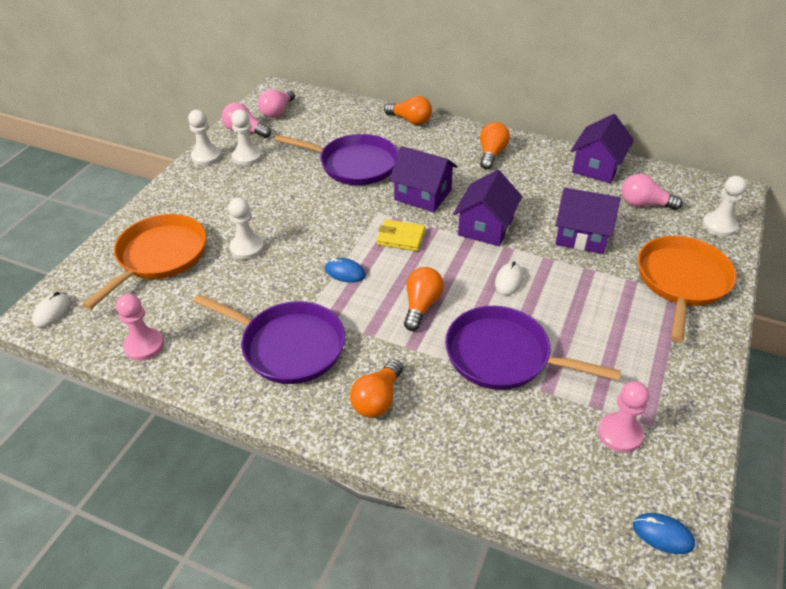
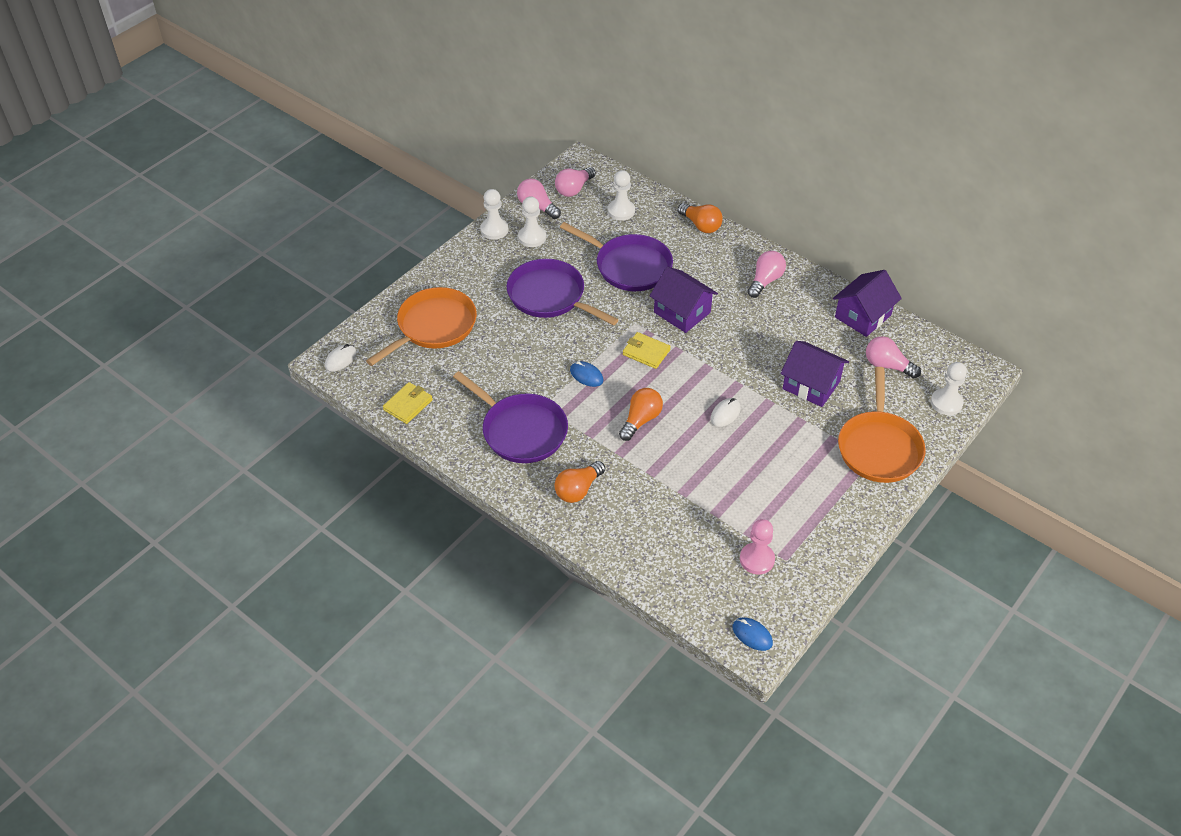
camera: 15 degrees right, 5 degrees up
pink pawn [116,294,164,361] -> yellow wallet [383,382,433,424]
white pawn [228,198,264,259] -> white pawn moved to [608,170,635,221]
purple pan [445,306,621,390] -> purple pan moved to [506,259,619,325]
purple house [453,170,522,246] -> none
orange light bulb [480,122,510,170] -> pink light bulb [747,251,786,298]
orange pan [638,236,736,342] -> orange pan turned 150 degrees clockwise [838,367,926,483]

